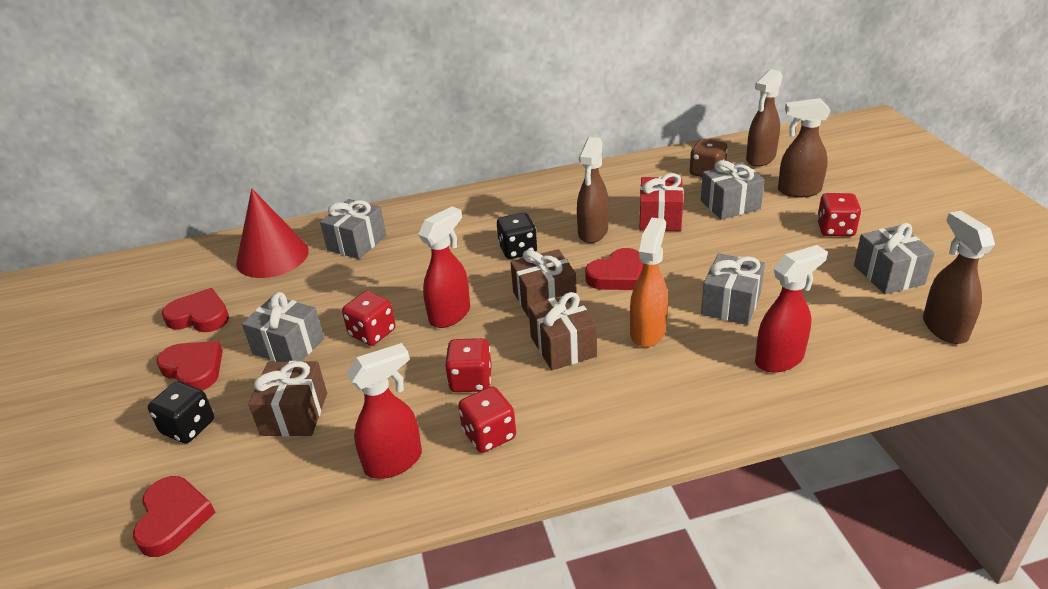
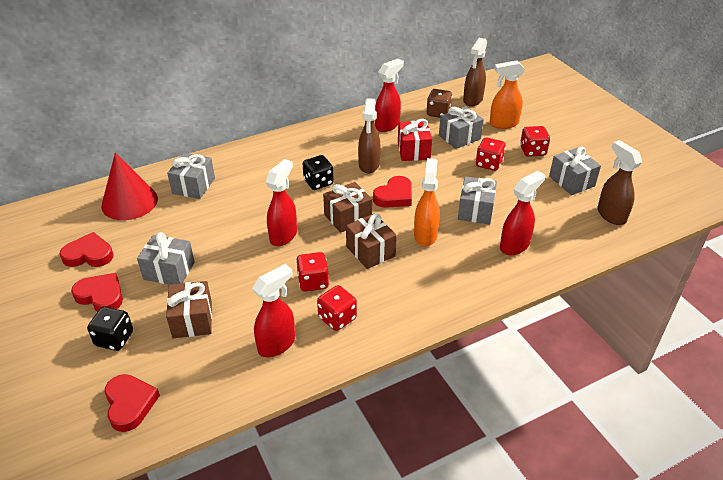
camera: 15 degrees left, 5 degrees up
red dice [342,291,396,346] -> red dice moved to [476,137,506,171]
brown spray bottle [778,98,831,197] -> orange spray bottle [490,60,525,129]
none -> red spray bottle [375,58,404,132]

